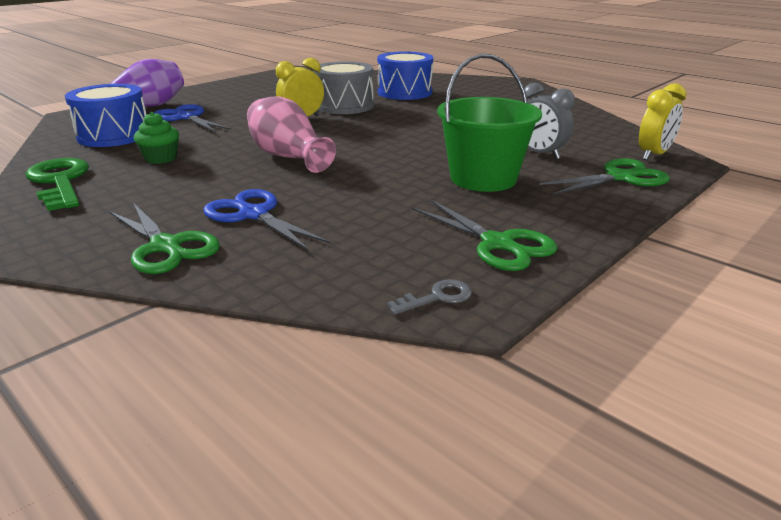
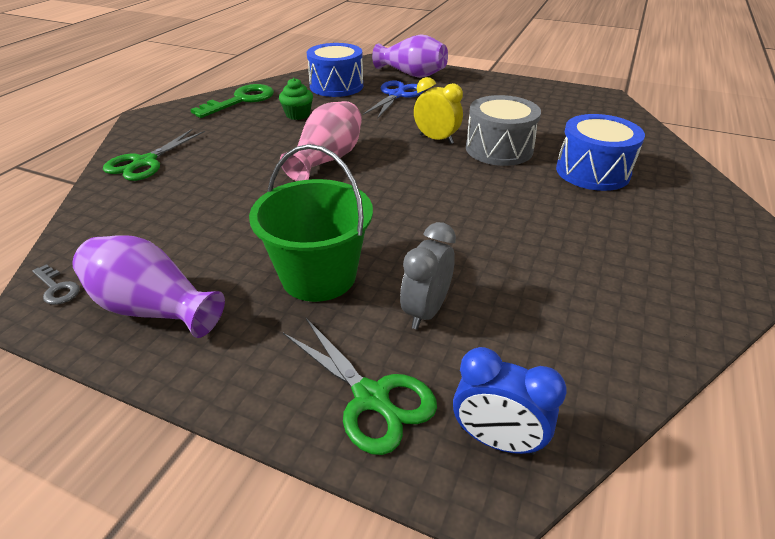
camera: 70 degrees right, 10 degrees up
blue scissors [203,189,331,251] -> none
green scissors [412,199,557,271] -> purple vase [72,235,225,338]
yellow clock [639,83,686,160] -> blue clock [453,347,567,455]

